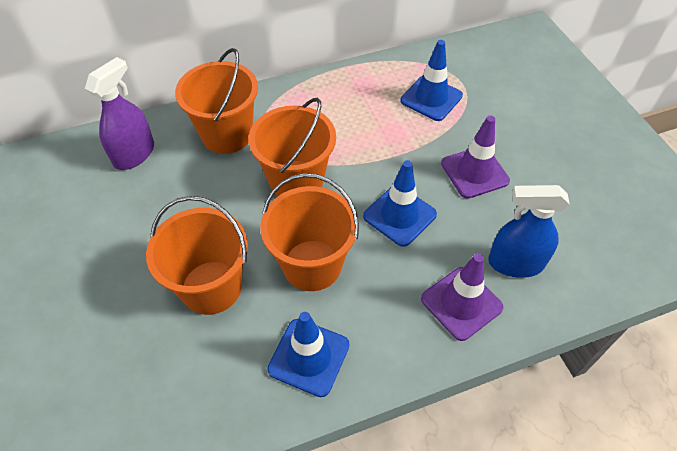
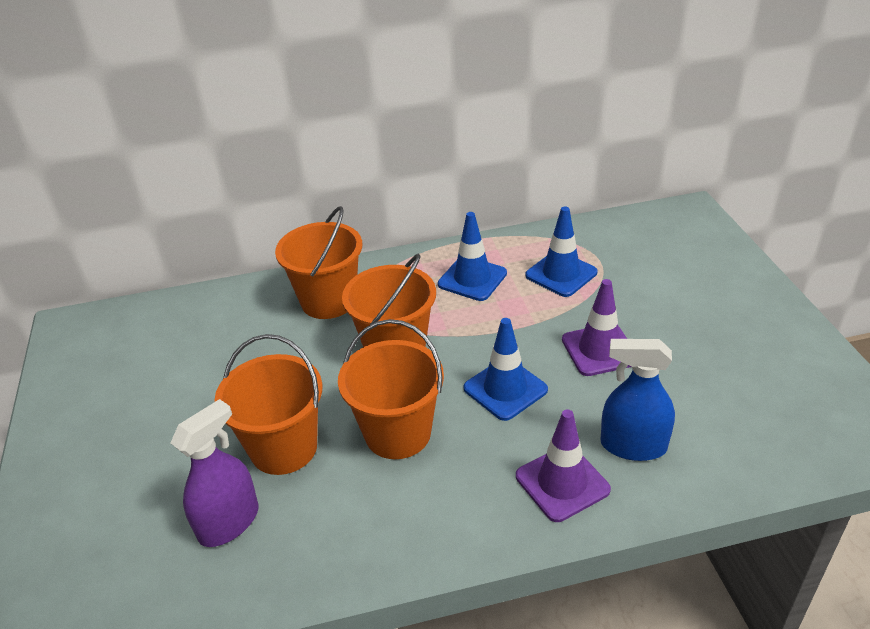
camera: 10 degrees right, 15 degrees down
purple spray bottle [85,57,154,170] -> purple spray bottle moved to [171,399,259,547]
blue traffic cone [267,312,349,397] -> blue traffic cone moved to [438,212,507,301]

